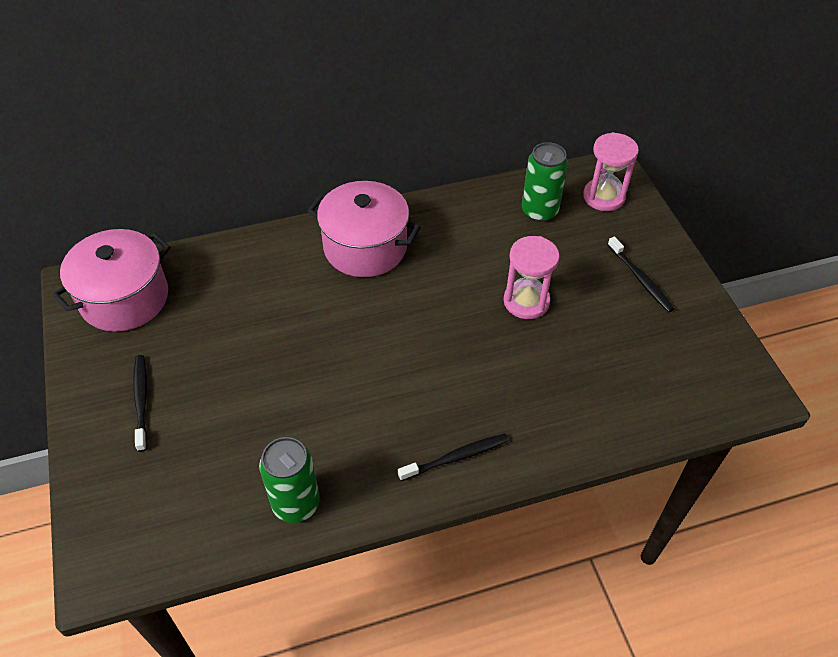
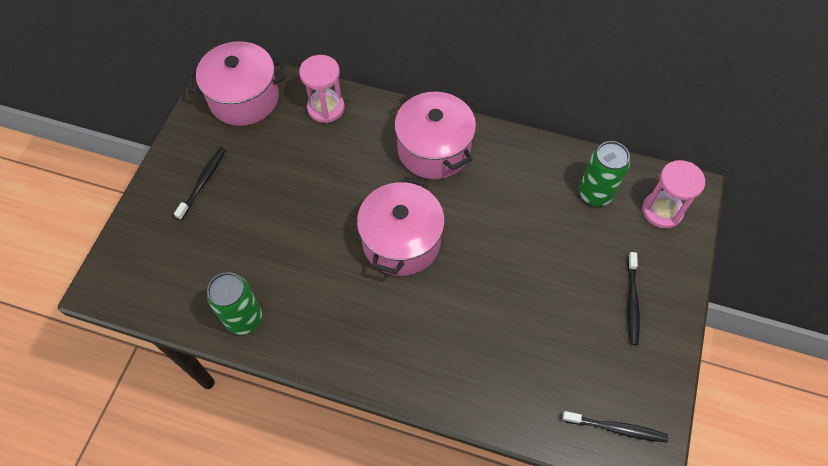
camera: 35 degrees right, 10 degrees up
black toothbrush [398,434,509,481] -> black toothbrush moved to [562,411,668,442]
pink hourglass [504,236,560,319] -> pink hourglass moved to [299,55,345,123]
none -> pink pot [357,177,445,276]

